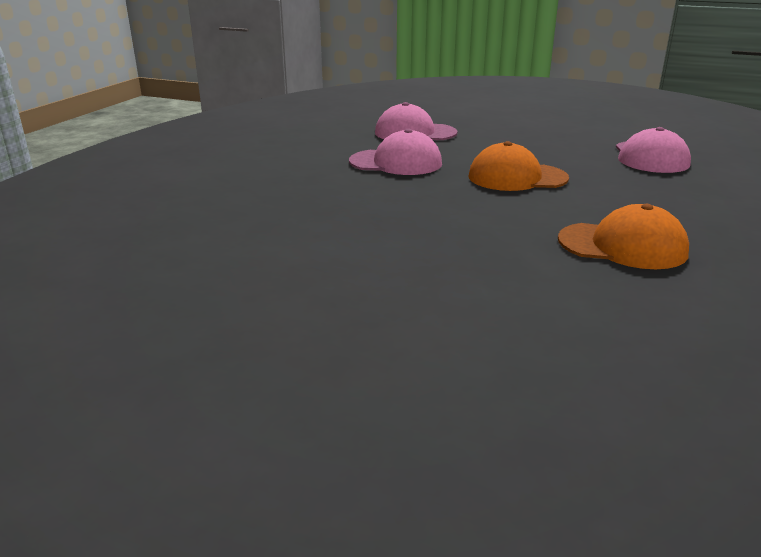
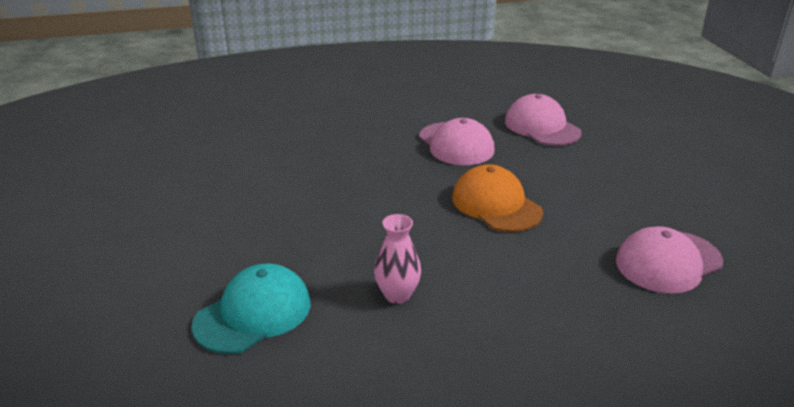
camera: 55 degrees right, 5 degrees up
orange cap [558,204,689,269] -> pink vase [374,214,421,304]
none -> turquoise cap [192,263,311,354]

